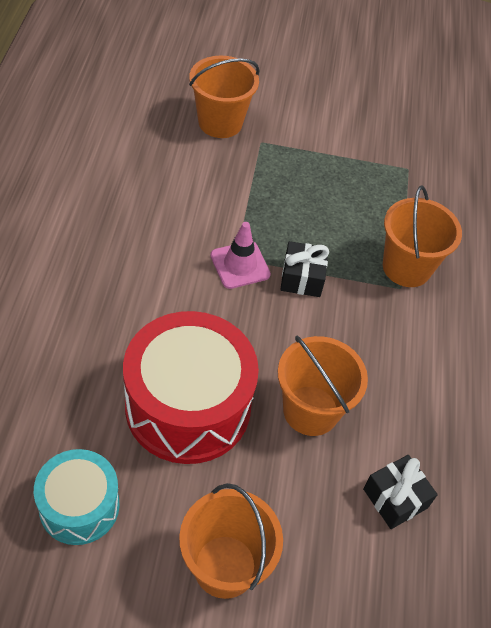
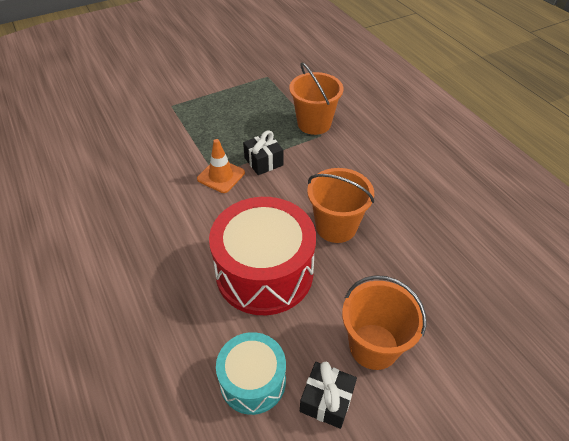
camera: 30 degrees left, 5 degrees down
orange bucket [189,56,260,138] -> none
pink traffic cone [210,222,271,289] -> orange traffic cone [197,139,245,193]
black gift [363,455,438,529] -> black gift moved to [300,362,357,429]

